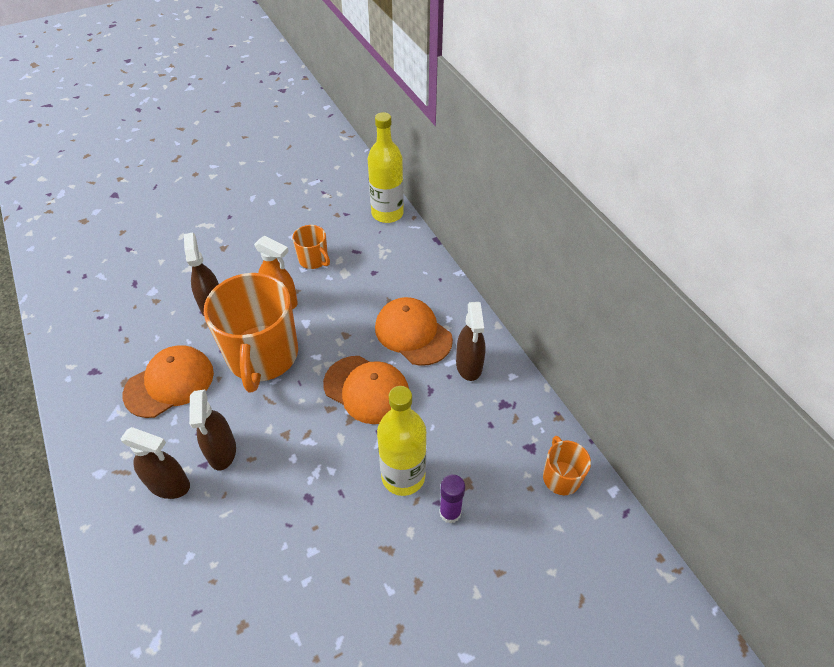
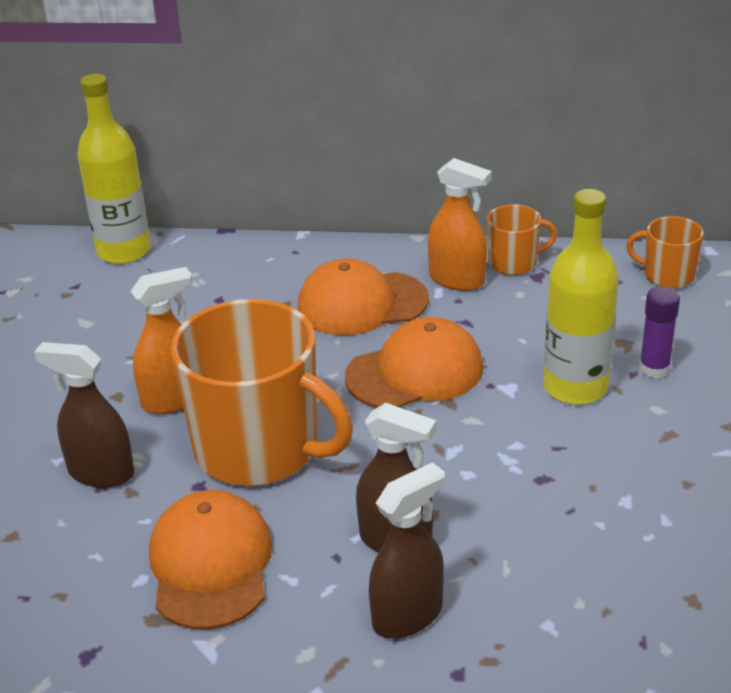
camera: 55 degrees left, 15 degrees down
orange mug [292,225,330,269] -> orange mug moved to [487,204,557,275]
brown spray bottle [456,302,485,381] -> orange spray bottle [428,158,492,291]

